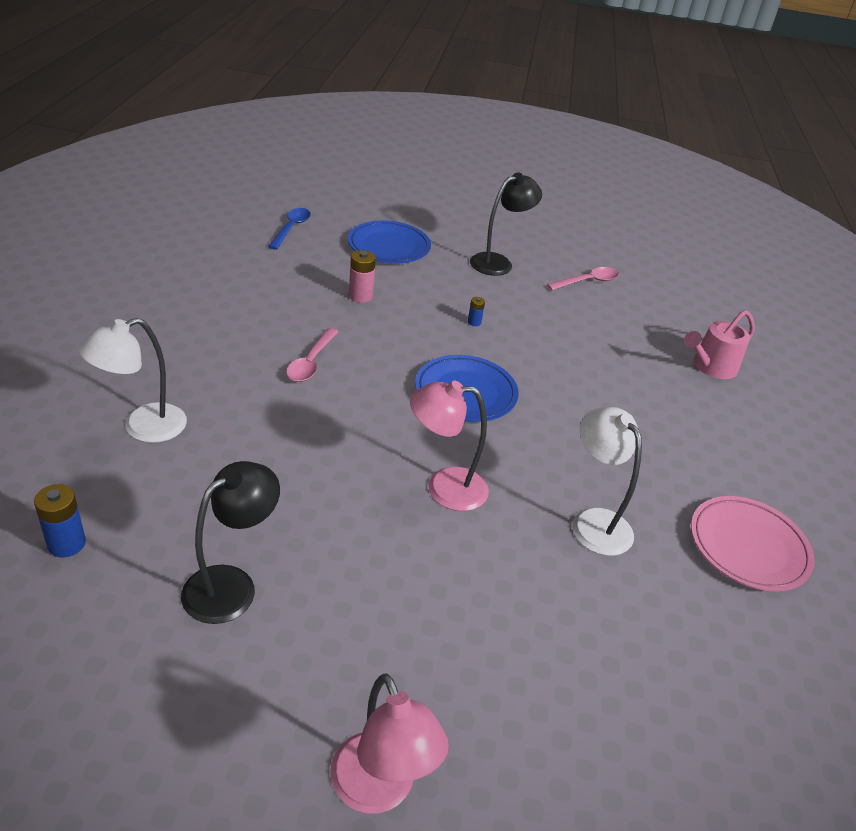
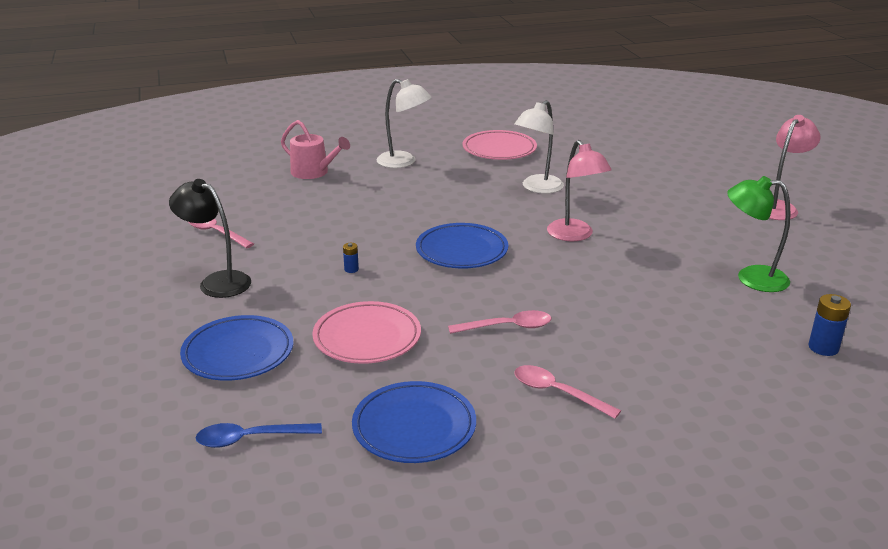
camera: 110 degrees left, 10 degrees down
white lamp [79,318,187,443] -> white lamp moved to [377,79,431,168]
black lamp [181,461,280,624] -> green lamp [727,176,791,292]
pink battery [349,250,376,303] -> pink plate [312,301,421,364]
none -> blue plate [352,381,476,463]
none -> pink spoon [514,365,621,419]

